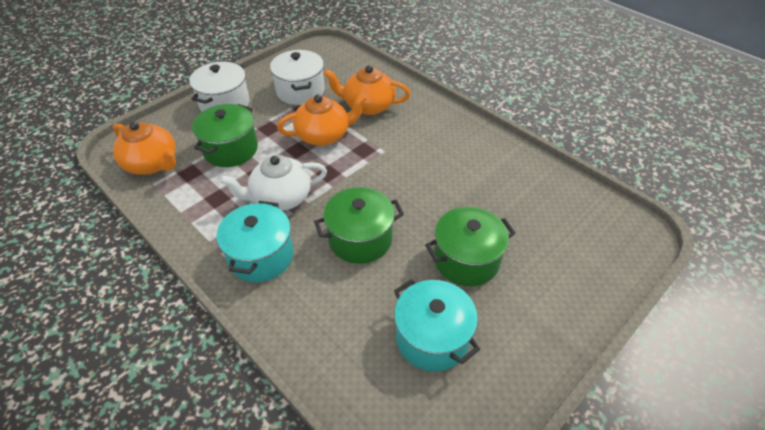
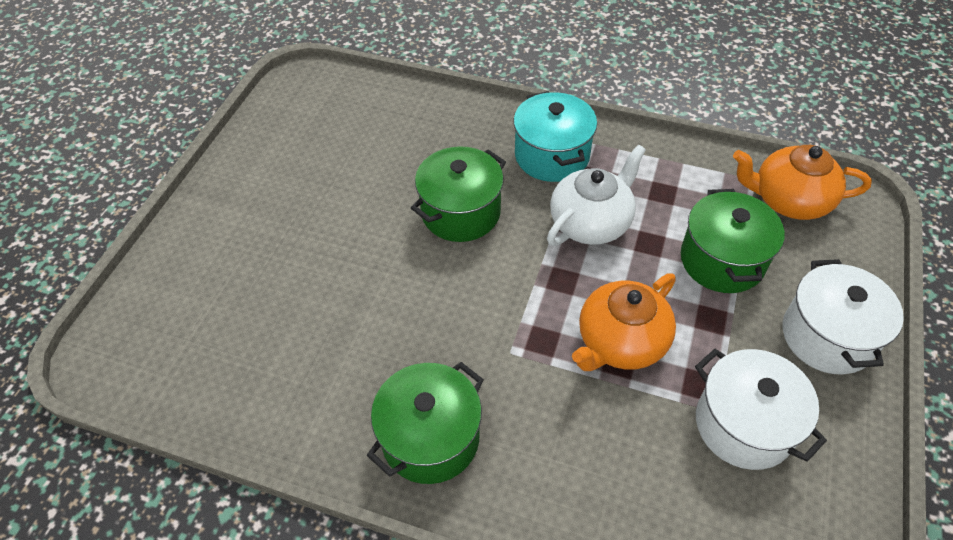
camera: 155 degrees right, 5 degrees up
orange teapot [324,65,410,115] -> none
turquoise pot [394,279,480,372] -> none
green pot [425,207,516,286] -> green pot moved to [367,362,484,484]

